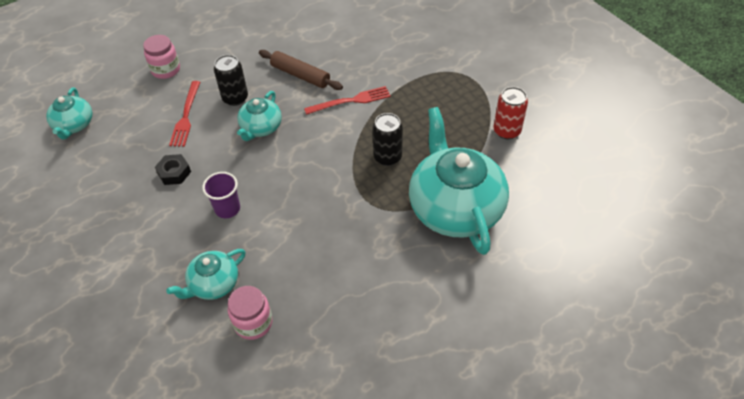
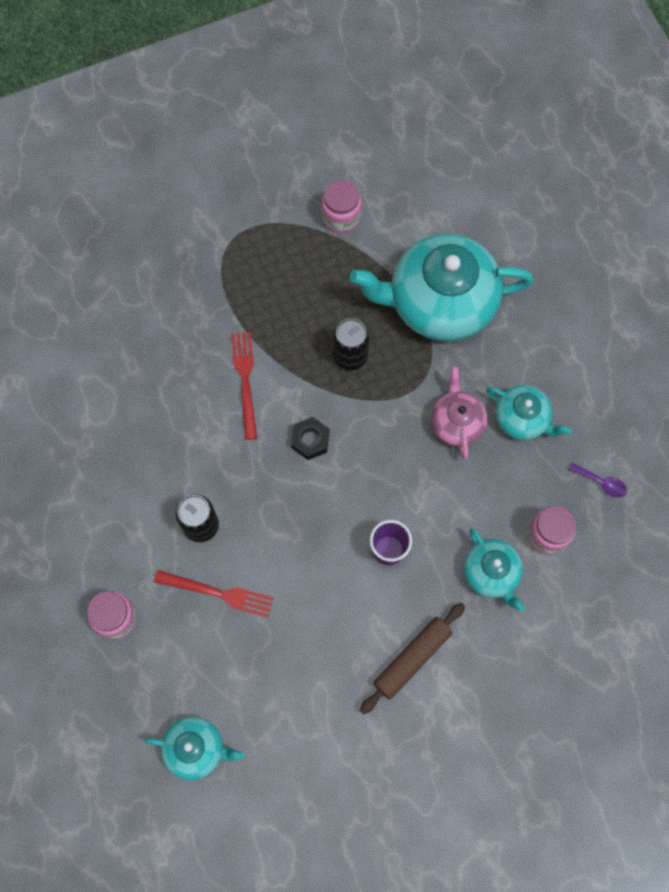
camera: 80 degrees left, 20 degrees up
black nut [155,154,191,185] -> black nut moved to [291,417,330,460]
turquoise teapot [237,91,282,141] -> turquoise teapot moved to [486,385,572,440]
brown rolling pin [259,50,343,90] -> brown rolling pin moved to [360,603,465,714]
red can [494,87,528,139] -> pink jar [321,180,361,234]
none -> pink teapot [431,366,488,460]
none -> purple spoon [568,463,627,497]

